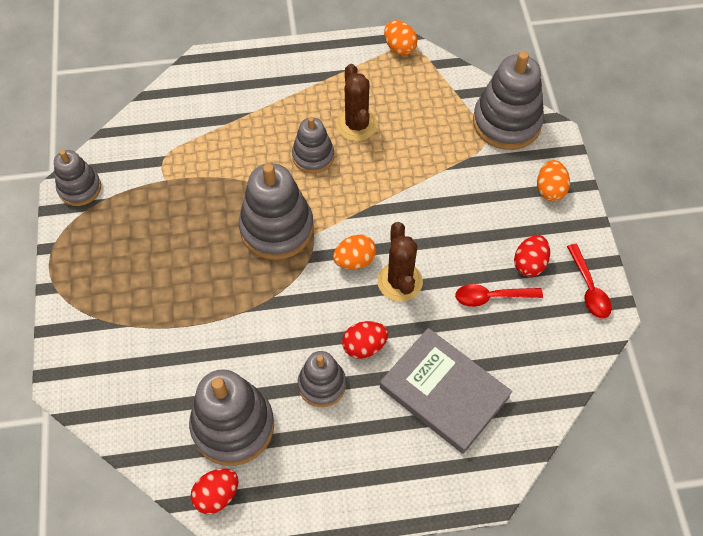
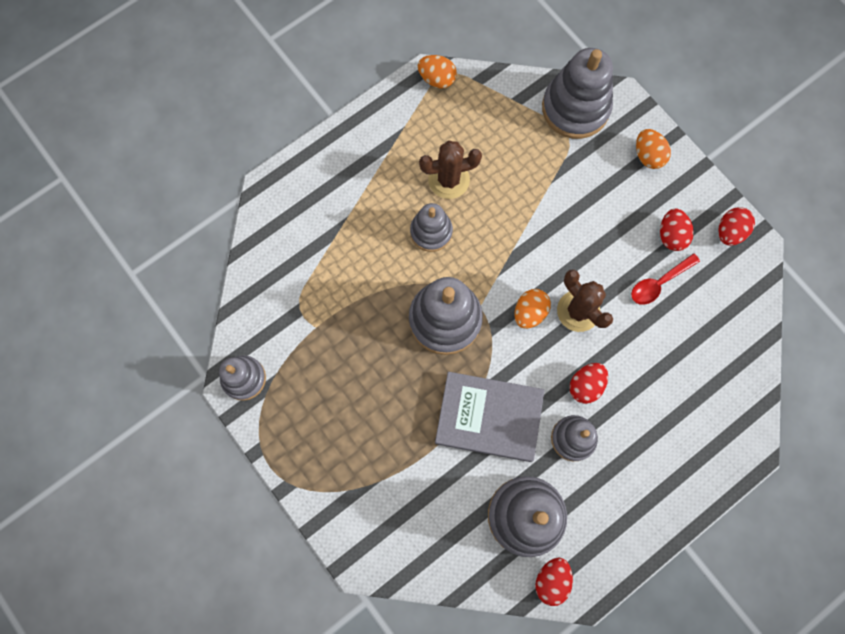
camera: 30 degrees left, 15 degrees up
brown cactus [336,64,377,141] -> brown cactus turned 60 degrees counterclockwise [419,140,482,199]
grey book [380,328,512,454] -> grey book moved to [435,372,545,462]
red spoon [567,244,612,319] -> red egg [718,207,755,246]

